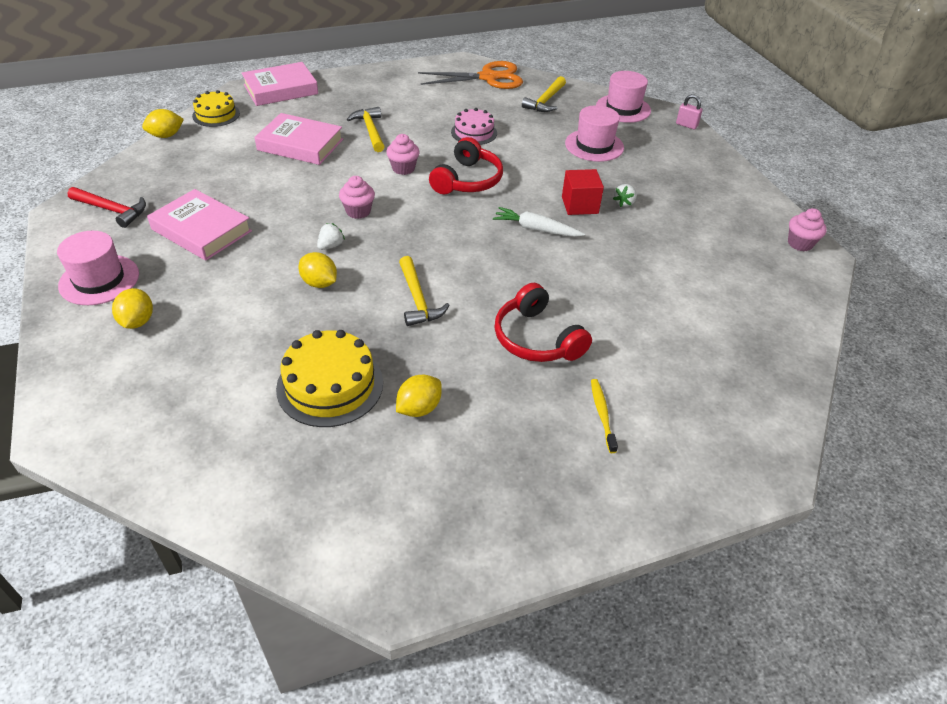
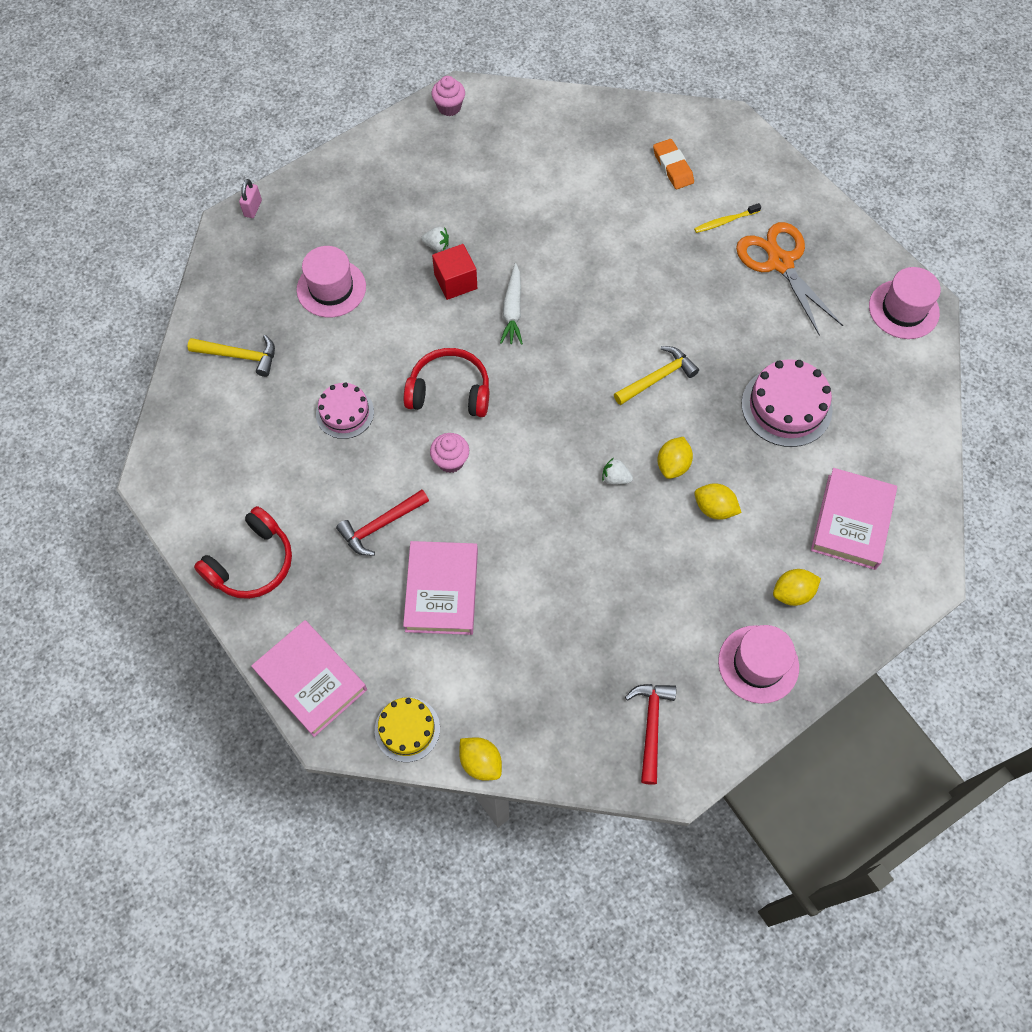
camera: 105 degrees left, 20 degrees up
pink book [147,189,252,261] -> pink book moved to [811,468,897,570]
yellow cake [276,330,383,427] -> pink cake [742,359,832,447]
pink cupcake [339,176,375,219] -> none
yellow hammer [347,107,385,152] -> red hammer [336,490,429,556]
yellow lemon [396,375,442,417] -> yellow lemon moved to [694,483,742,520]
orange scissors [418,61,523,89] -> orange scissors moved to [736,222,843,336]
red headphones [495,283,592,362] -> red headphones moved to [194,506,292,599]
pink hat [596,71,651,123] -> pink hat moved to [869,267,941,339]
none -> orange eraser [653,139,694,189]

